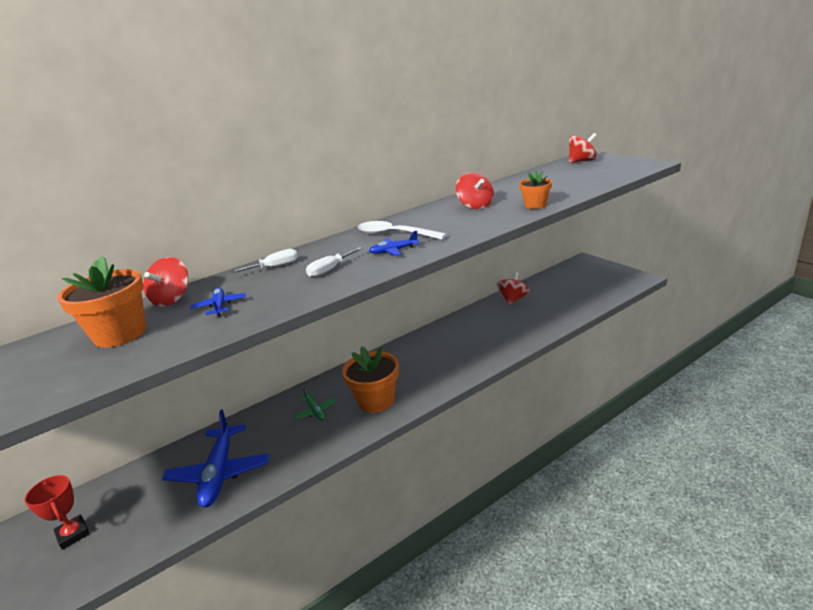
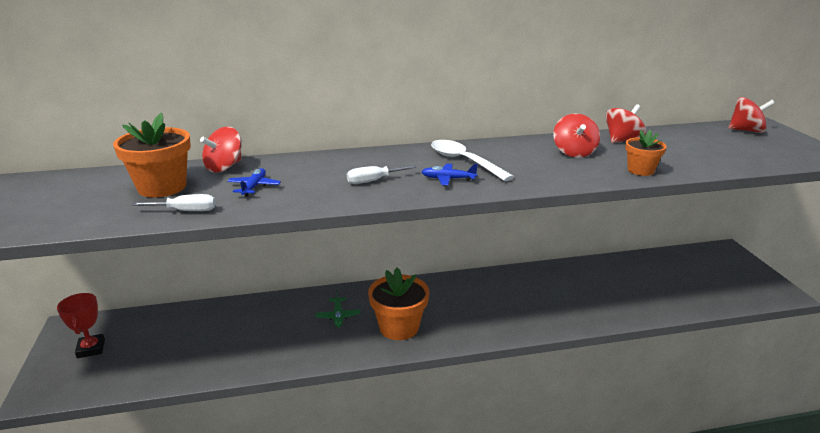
camera: 20 degrees right, 0 degrees up
blue plane [162,409,269,508] -> none
white screwdriver [231,249,298,273] -> white screwdriver moved to [132,194,216,211]
red spinning top [497,272,530,305] -> red spinning top moved to [605,104,646,143]

